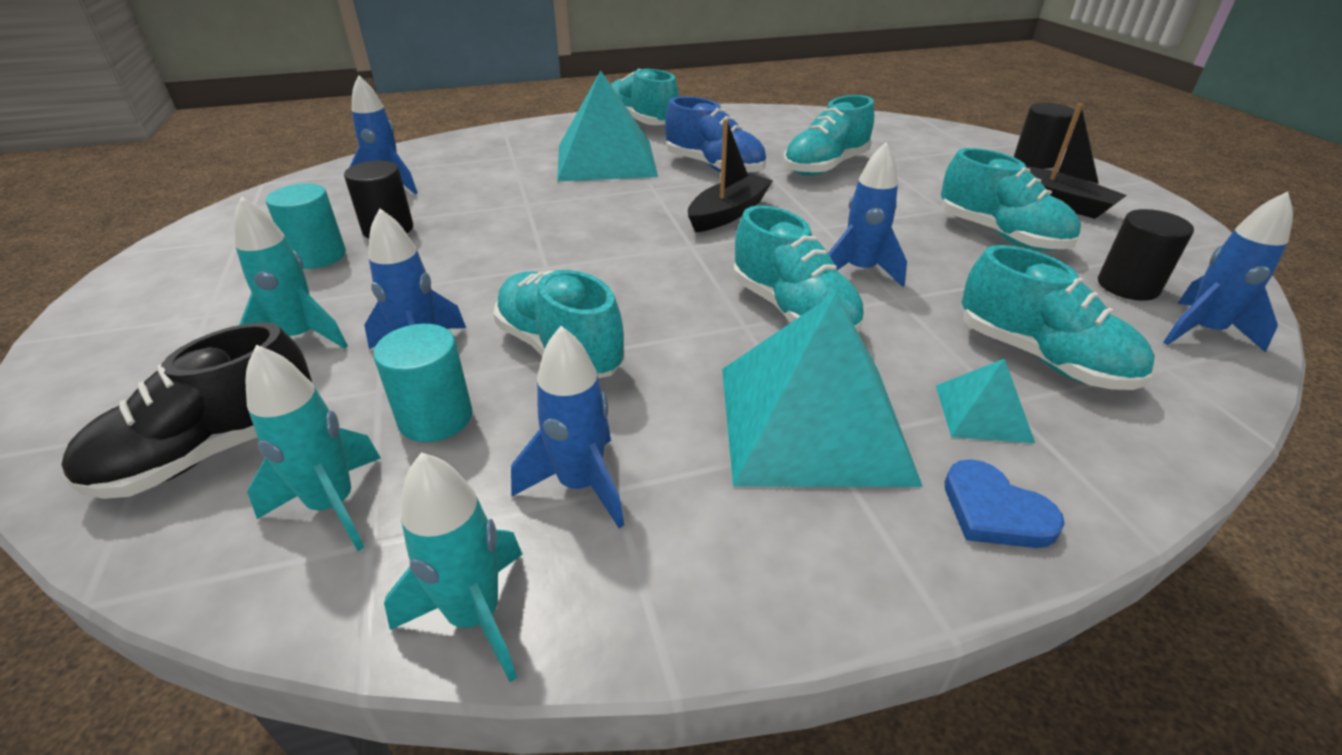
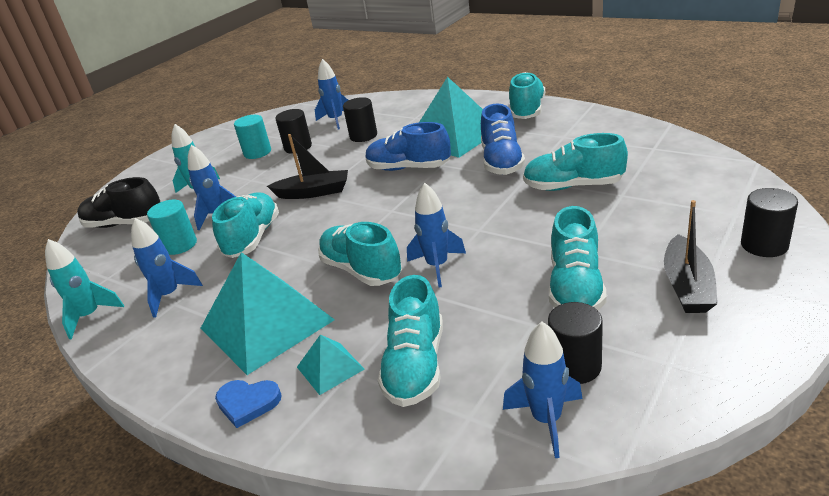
camera: 55 degrees right, 5 degrees down
turquoise rocket [245,345,381,551] -> none
black boat [688,119,773,232] -> black boat moved to [267,134,348,199]
turquoise shoe [734,205,865,332] -> turquoise shoe turned 120 degrees clockwise [318,222,402,286]
blue heart [945,459,1065,548] -> blue heart turned 90 degrees counterclockwise [215,380,282,428]
none -> black cylinder [343,97,377,142]
none -> blue shoe [366,122,451,171]

